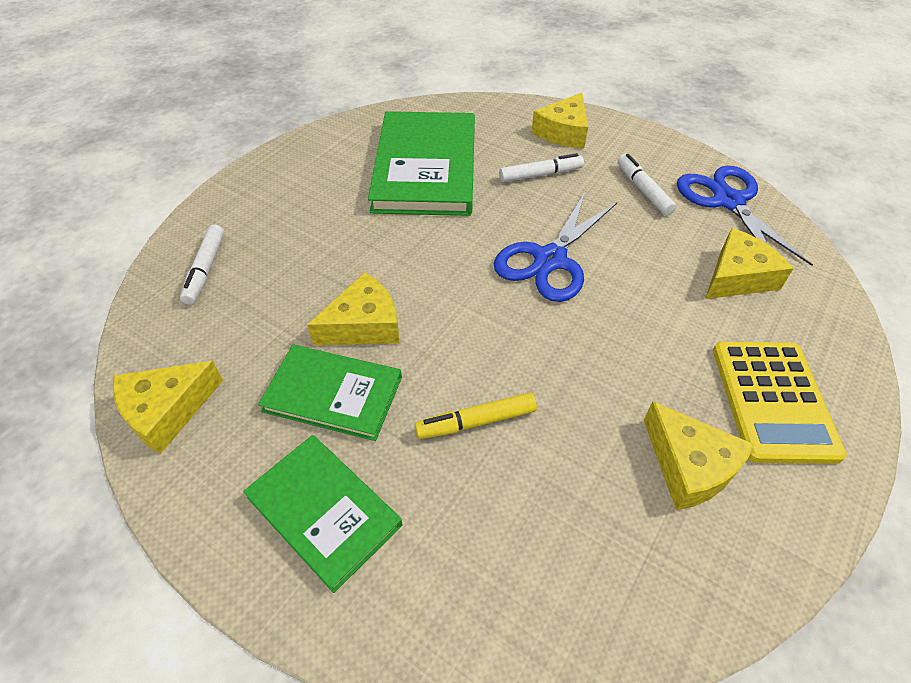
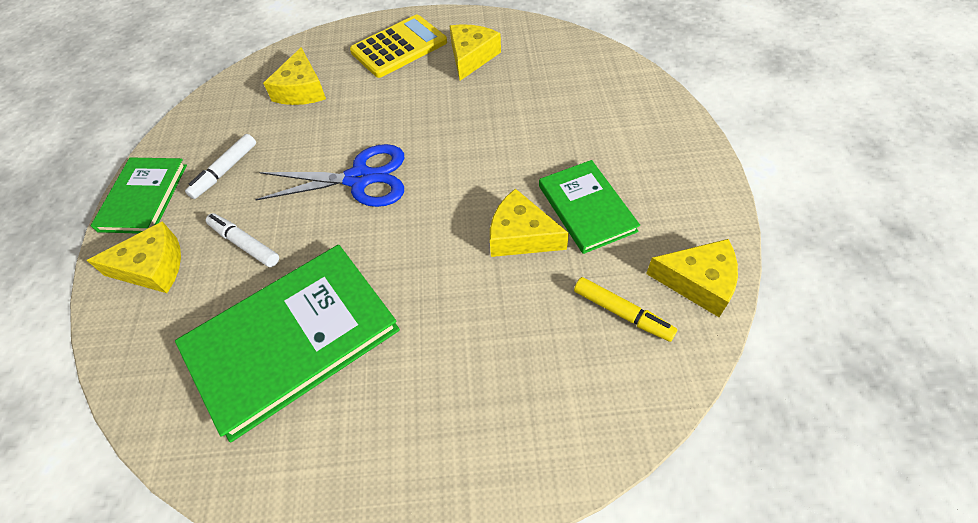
camera: 125 degrees left, 5 degrees up
white marker [180,224,224,305] -> none
green book [243,435,402,593] -> green book moved to [91,157,187,234]
yellow marker [414,393,537,439] -> yellow marker moved to [574,277,677,342]
blue scissors [677,166,813,266] -> none
yellow cheese [705,228,794,299] -> yellow cheese turned 105 degrees counterclockwise [263,47,326,105]

